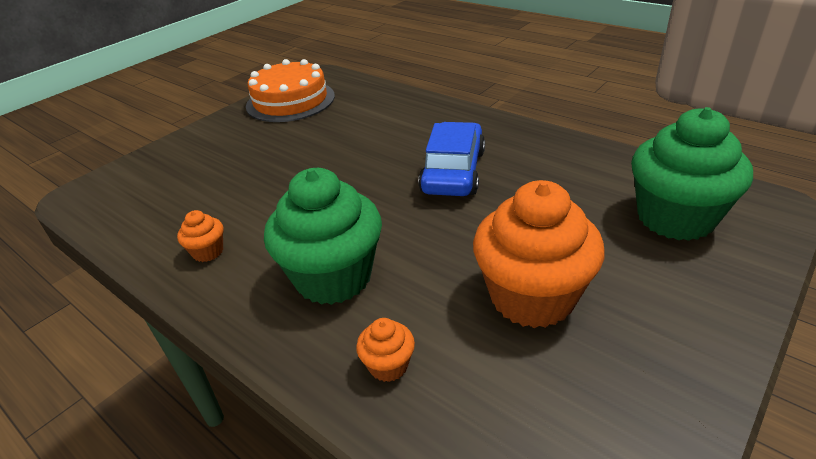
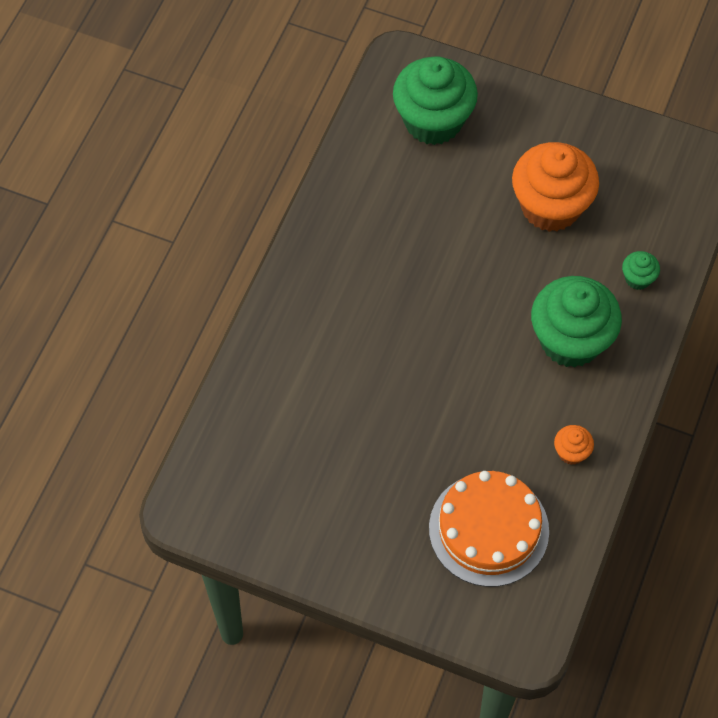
camera: 110 degrees left, 25 degrees up
orange cake [246,59,335,122] -> orange cake moved to [429,471,549,587]
orange cupcake [356,318,415,382] -> green cupcake [622,251,660,290]
blue car [418,122,485,196] -> none

